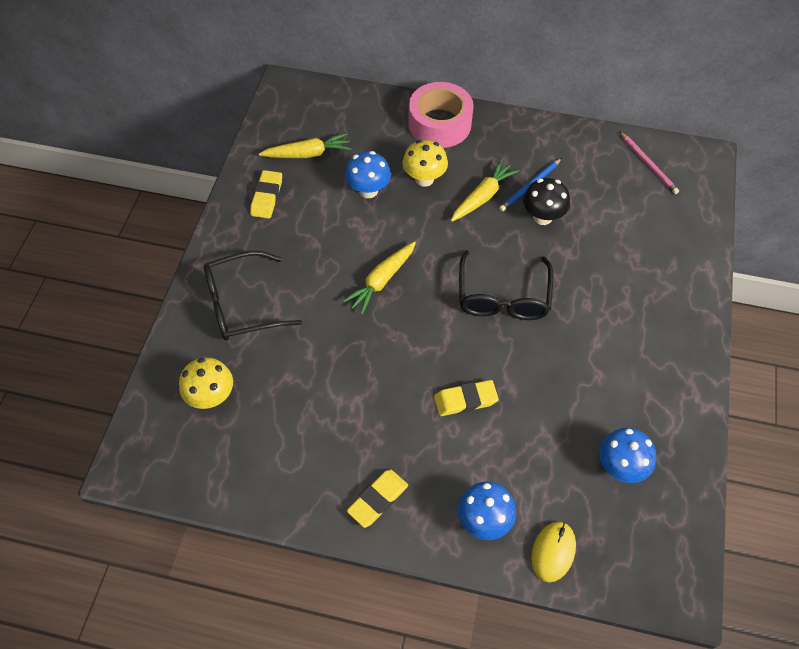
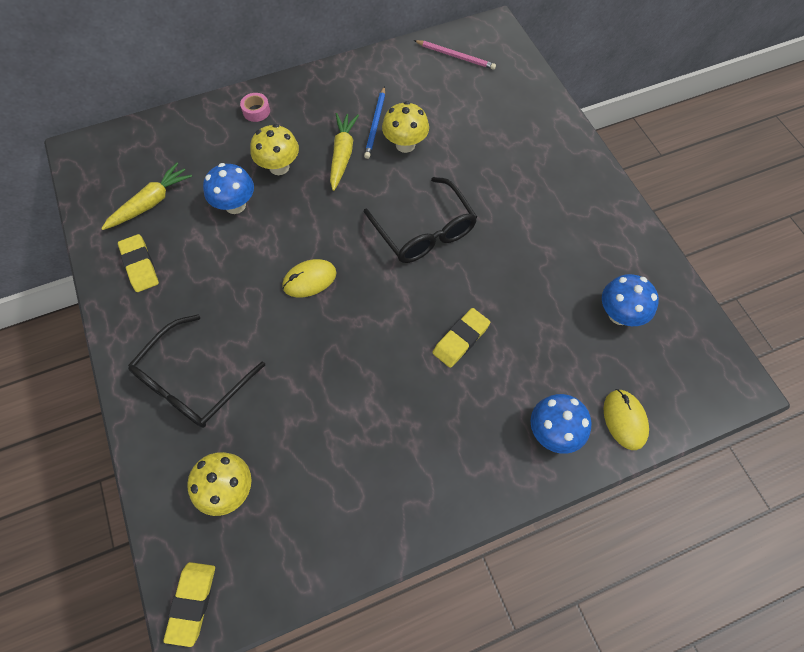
camera: 35 degrees left, 5 degrees up
yellow carrot [343,241,416,315] -> yellow mouse [282,259,337,297]
yellow eraser [347,469,408,528] -> yellow eraser moved to [164,562,215,647]
pink tape [408,82,474,148] -> pink tape [240,93,270,122], size x0.41
black mushroom [523,178,570,225] -> yellow mushroom [382,101,429,153]

